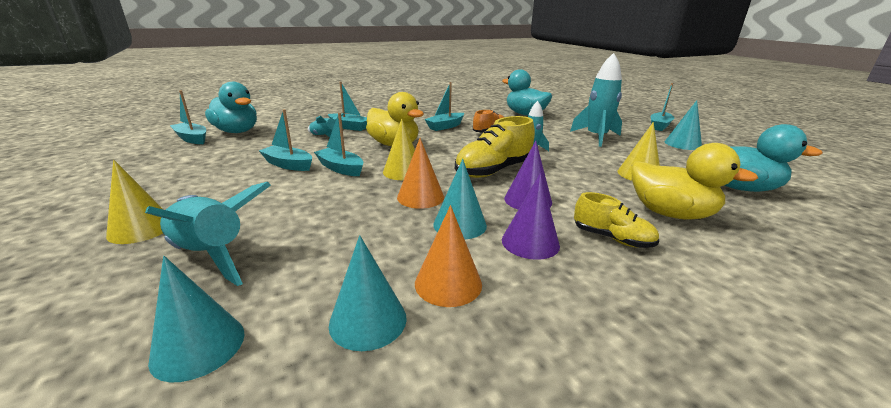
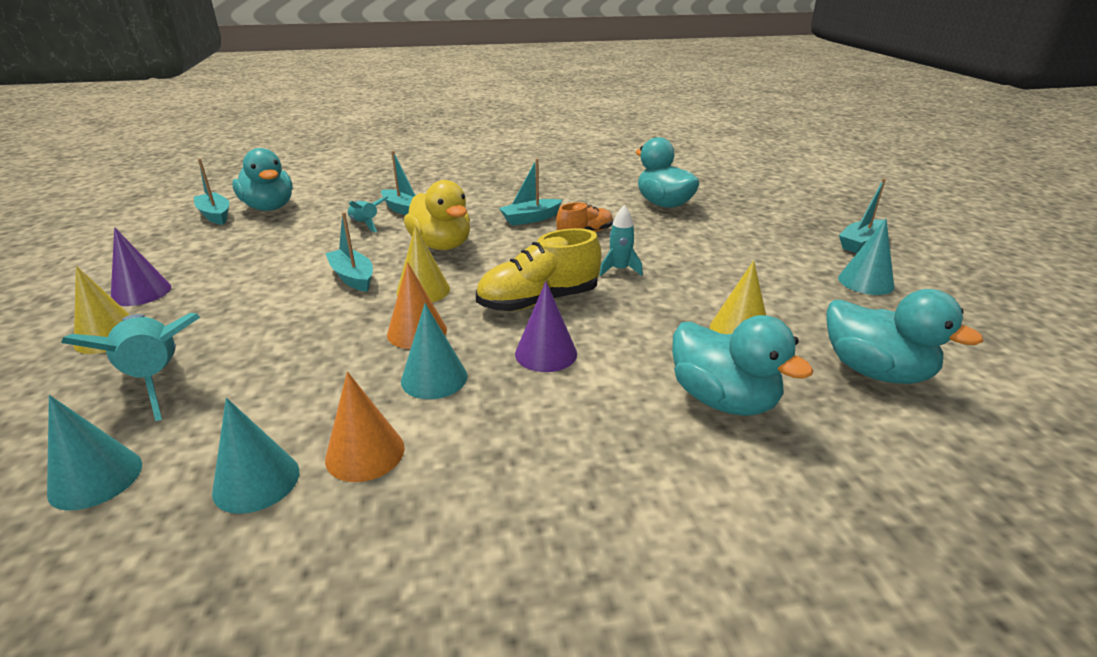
camera: 15 degrees right, 5 degrees up
turquoise boat [259,109,312,171] -> none
purple cone [502,173,560,260] -> purple cone moved to [111,227,171,306]
turquoise rocket [570,53,622,147] -> none
yellow shoe [574,192,659,248] -> none
yellow duck [631,143,758,219] -> turquoise duck [672,315,813,416]

